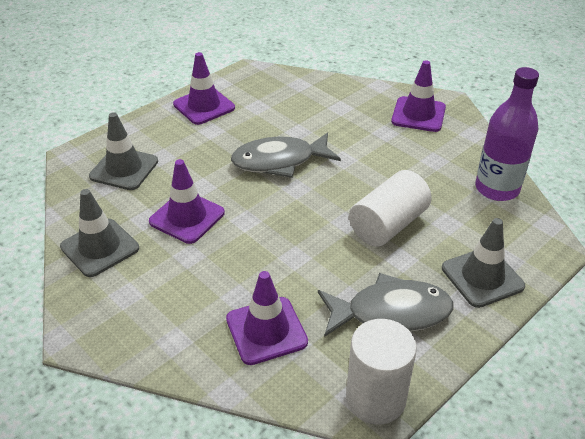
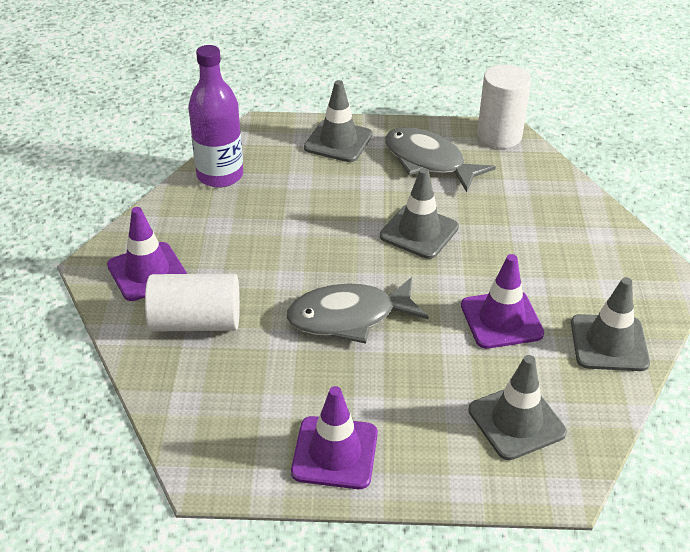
camera: 135 degrees left, 0 degrees up
purple traffic cone [226,271,308,365] -> none
grey fish [231,132,341,178] -> grey fish turned 135 degrees clockwise [286,277,429,344]
white cylinder [349,170,432,247] -> white cylinder moved to [145,274,240,332]
none -> grey traffic cone [380,168,459,259]

